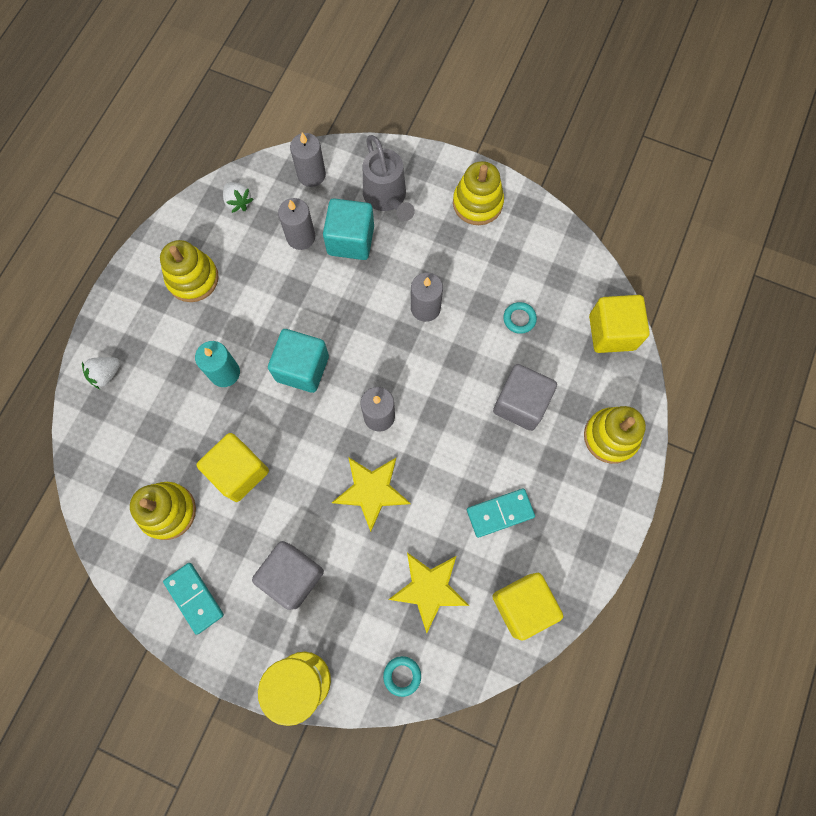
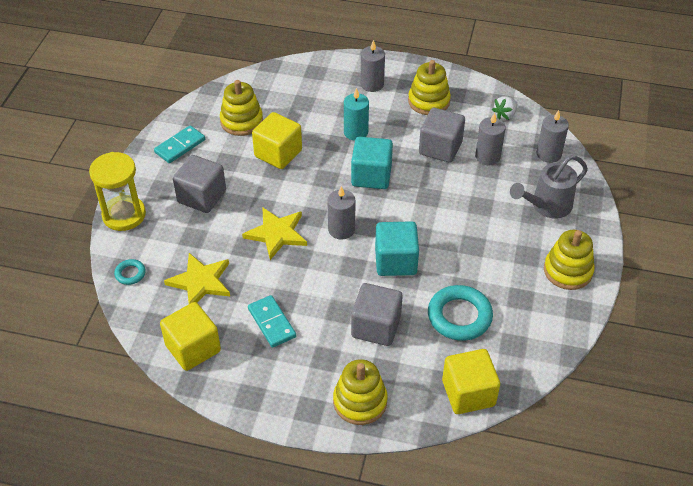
camera: 80 degrees right, 25 degrees down
white strawberry [82,357,120,389] -> none
turquoise cube [323,198,374,260] -> turquoise cube moved to [375,221,419,276]
grey candle [411,273,443,322] -> grey candle moved to [360,40,385,92]
turquoise ring [503,302,537,334] -> turquoise ring [428,285,493,341], size x2.03
none -> grey cube [419,108,465,163]

